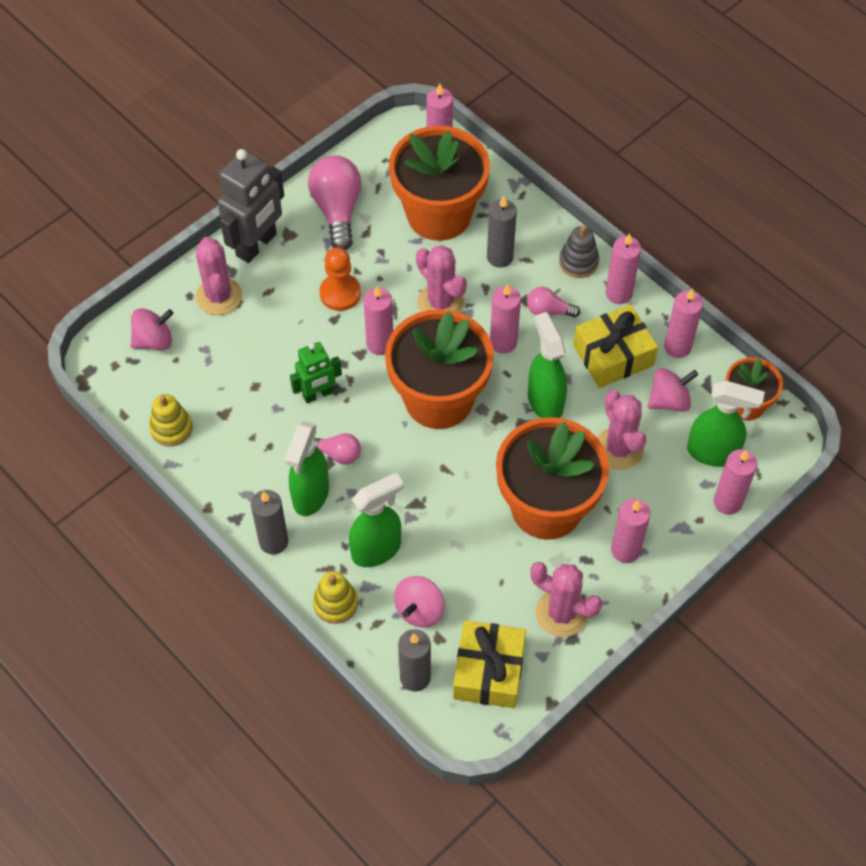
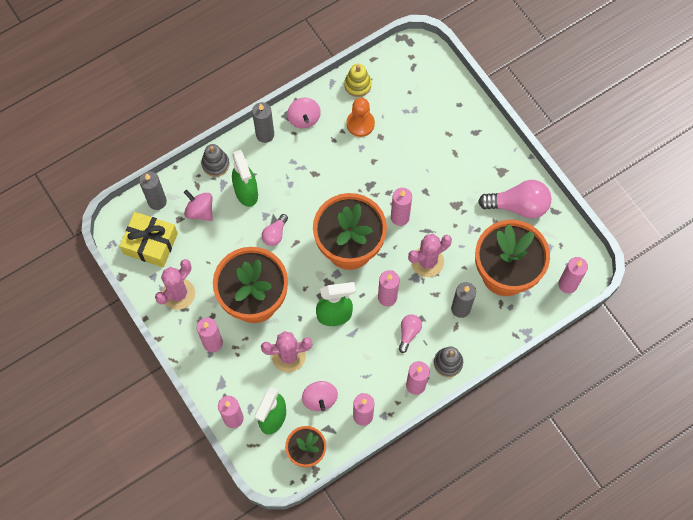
camera: 100 degrees right, 10 degrees up
pink spinning top [130,308,174,350] -> pink spinning top moved to [287,98,321,129]
pink cactus [195,237,242,315] -> none
grey robot [218,149,284,263] -> none
green spray bottle [285,421,329,516] -> none
green robot [290,342,342,403] -> none
yellow stacking toy [313,571,358,624] -> grey stacking toy [201,144,230,177]
pink light bulb [314,433,361,465] -> pink light bulb moved to [262,214,288,246]
orange pawn [319,247,361,311] -> orange pawn moved to [346,98,375,137]
yellow gift [573,305,658,388] -> none

